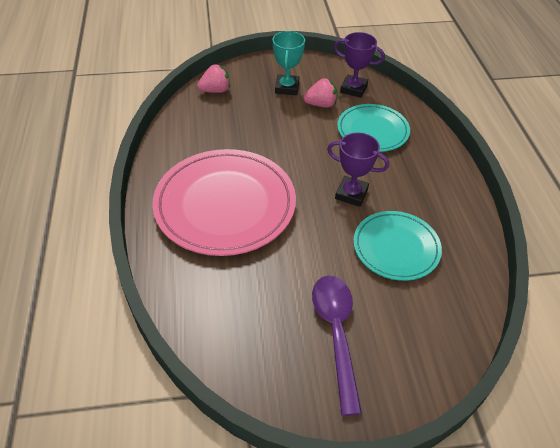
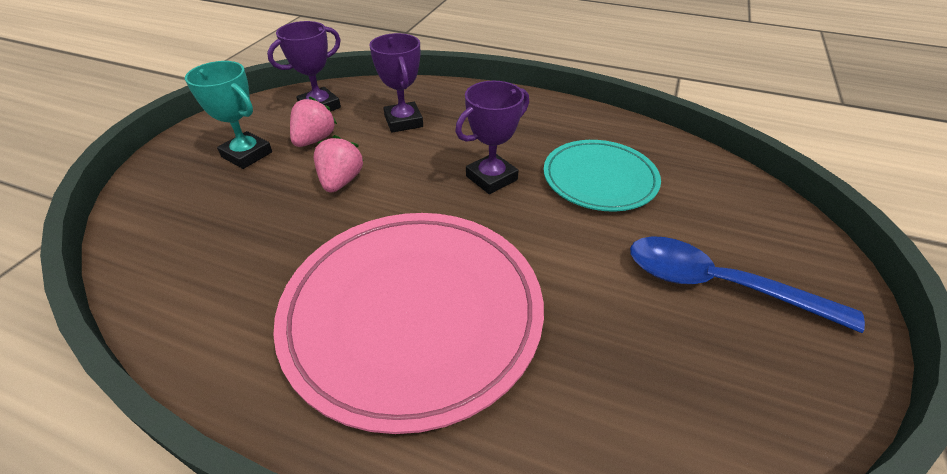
camera: 60 degrees left, 5 degrees down
pink strawberry [197,64,230,93] -> pink strawberry moved to [314,135,363,193]
purple spoon [312,275,362,416] -> blue spoon [630,236,865,333]
turquoise plate [337,104,410,152] -> purple trophy [369,33,423,133]

